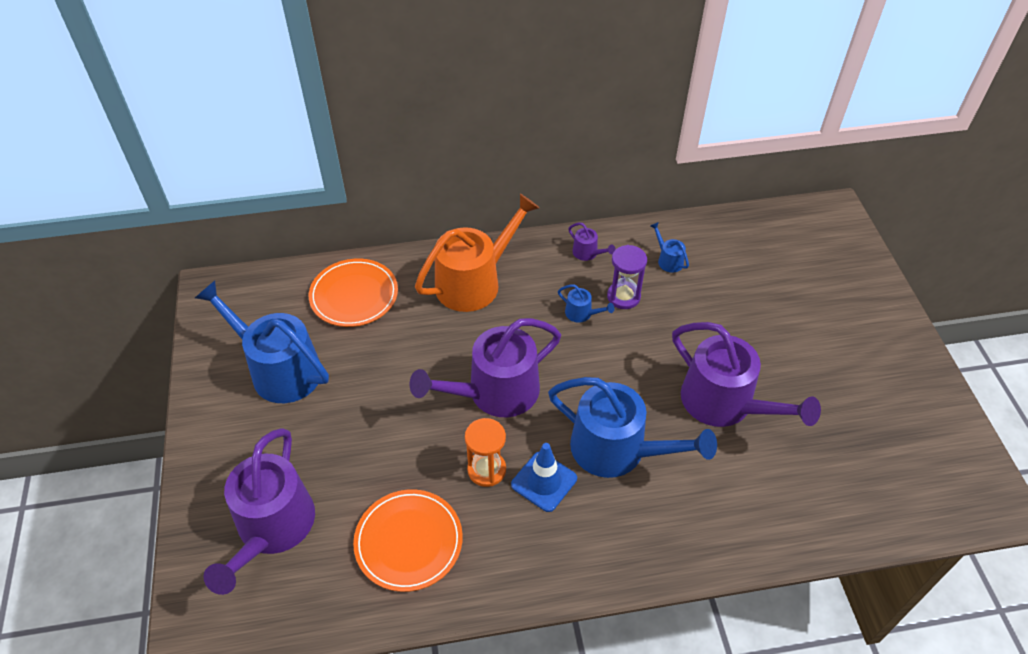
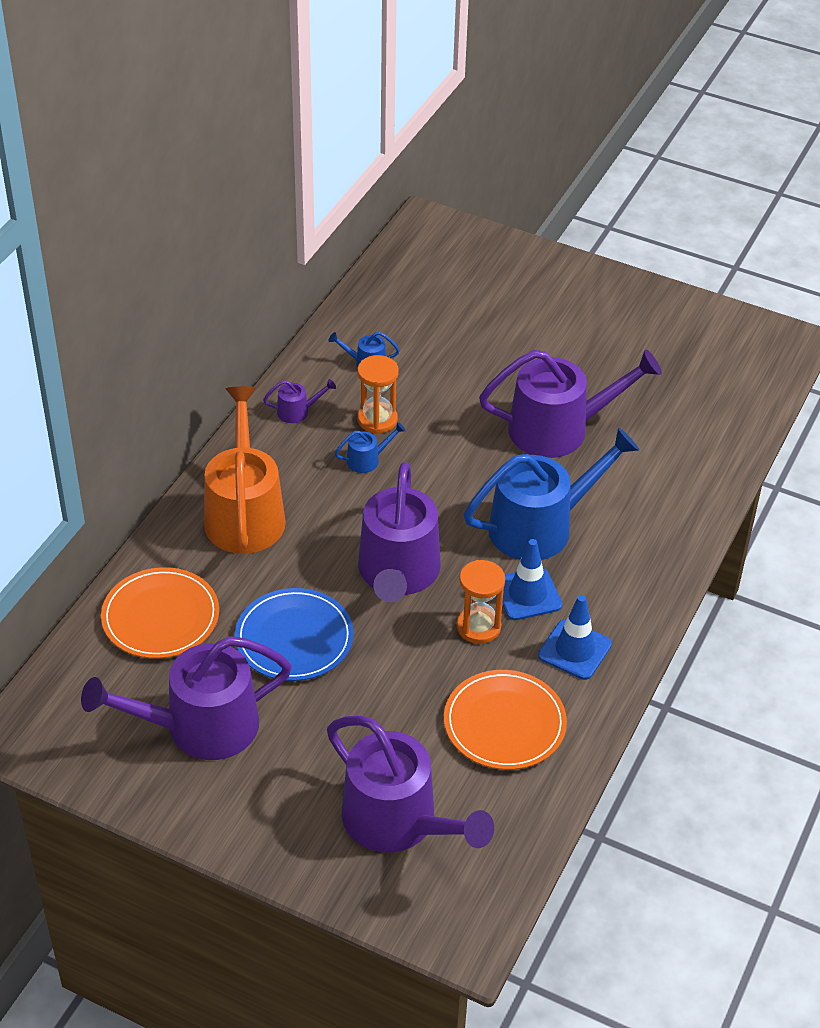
camera: 55 degrees left, 5 degrees down
blue watering can [195,281,329,403] -> purple watering can [81,636,292,760]
purple hourglass [607,245,647,309] -> orange hourglass [357,355,399,434]
none -> blue plate [235,588,354,681]
none -> blue traffic cone [538,595,612,680]

